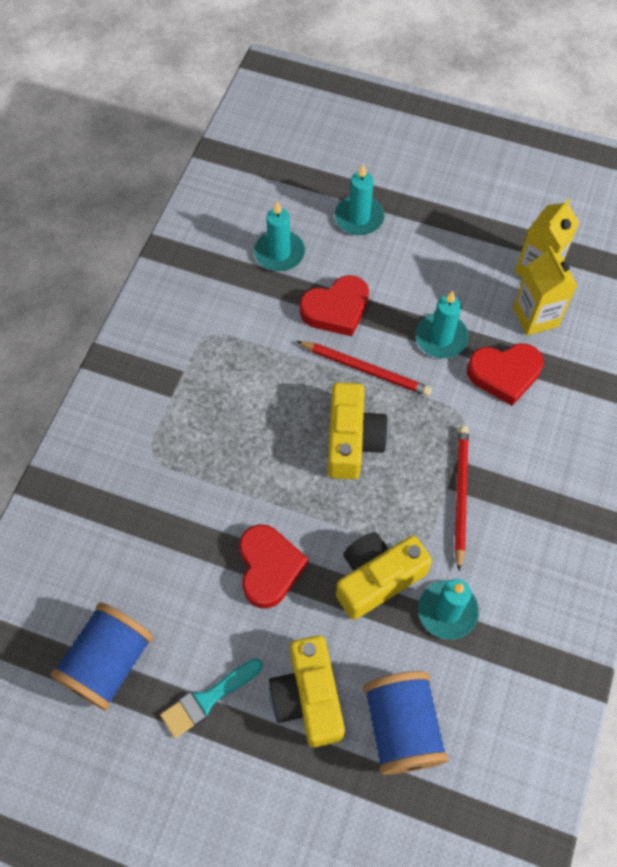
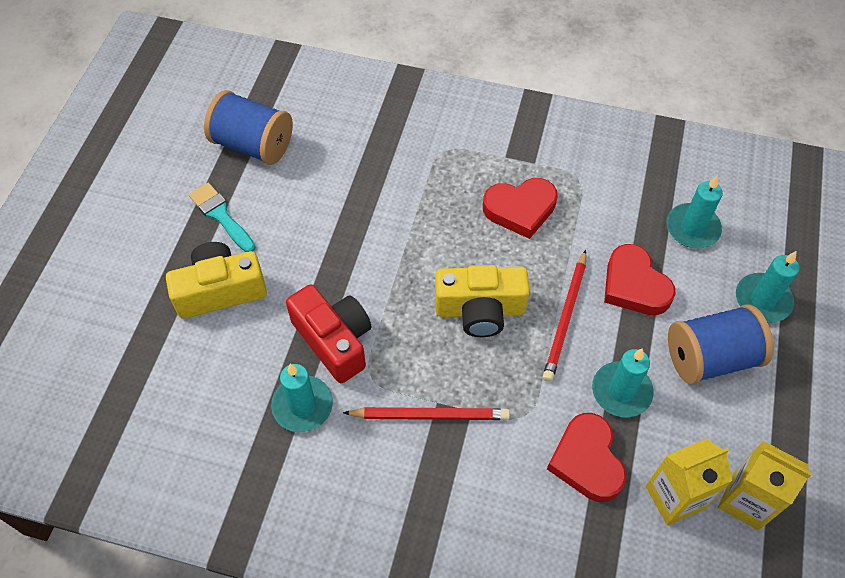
camera: 85 degrees right, 5 degrees down
red heart [239,524,308,608] -> red heart moved to [483,178,558,239]
yellow camera [336,532,432,620] -> red camera [286,284,371,383]
blue spool [363,671,448,775] -> blue spool moved to [668,305,774,385]

